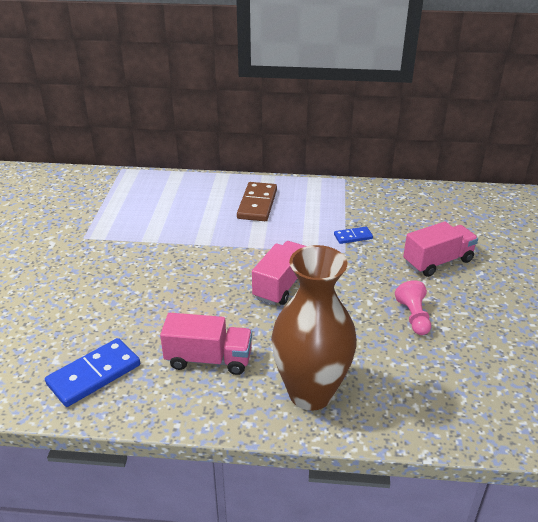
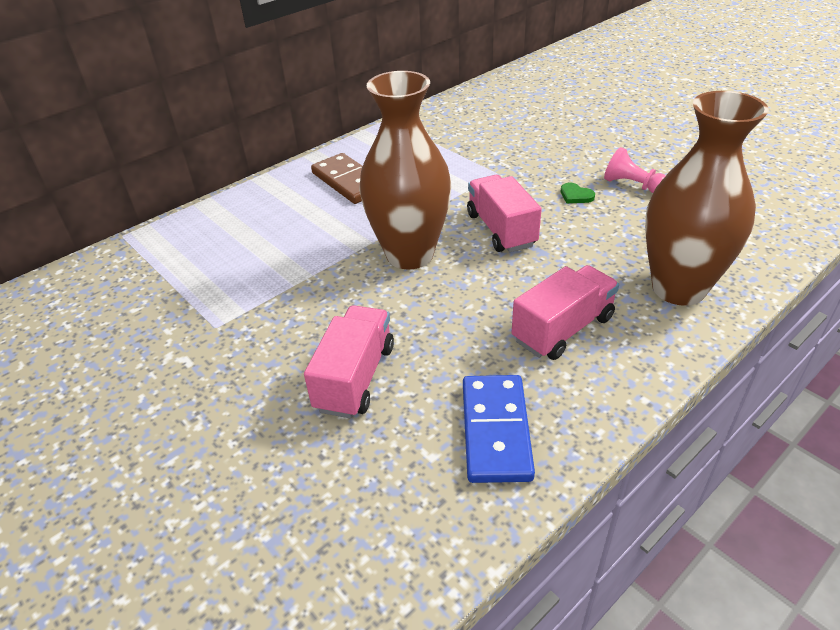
camera: 45 degrees left, 5 degrees up
blue domino [334,227,373,244] -> none
pink truck [403,222,478,277] -> pink truck moved to [304,305,394,418]
none -> brown vase [359,71,451,269]
none -> green heart [561,183,595,203]

